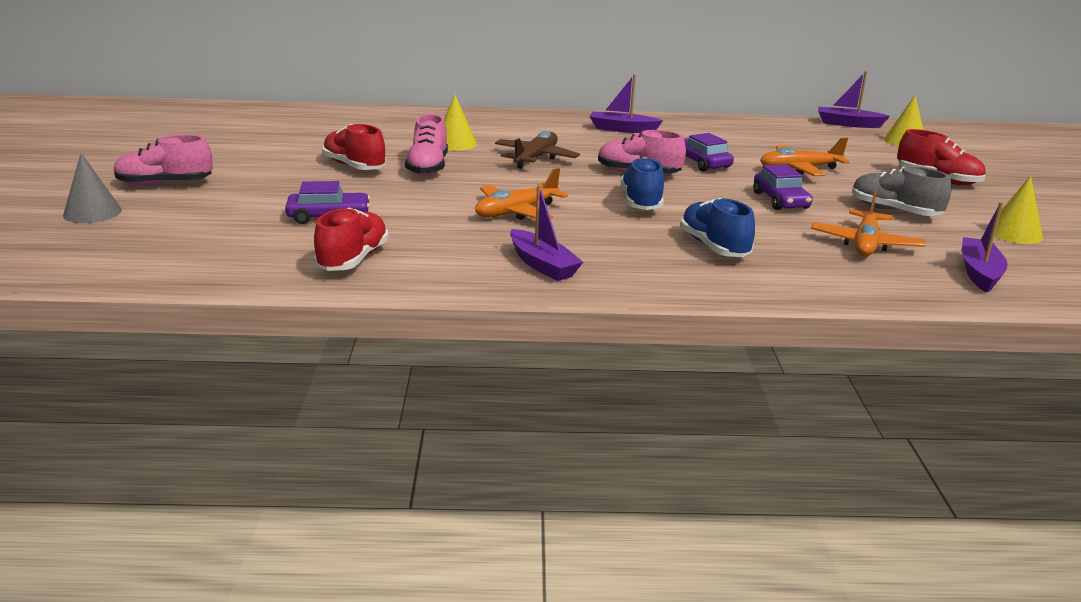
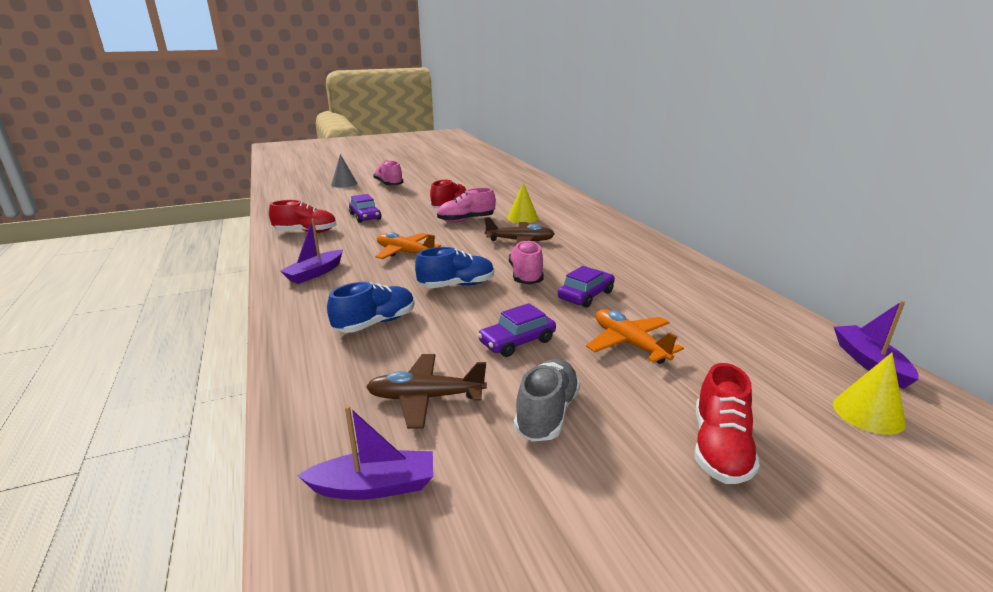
camera: 70 degrees right, 0 degrees up
purple boat [590,74,663,133] -> none
orange plane [811,191,925,256] -> brown plane [366,354,487,429]
yellow cone [995,176,1043,244] -> none

